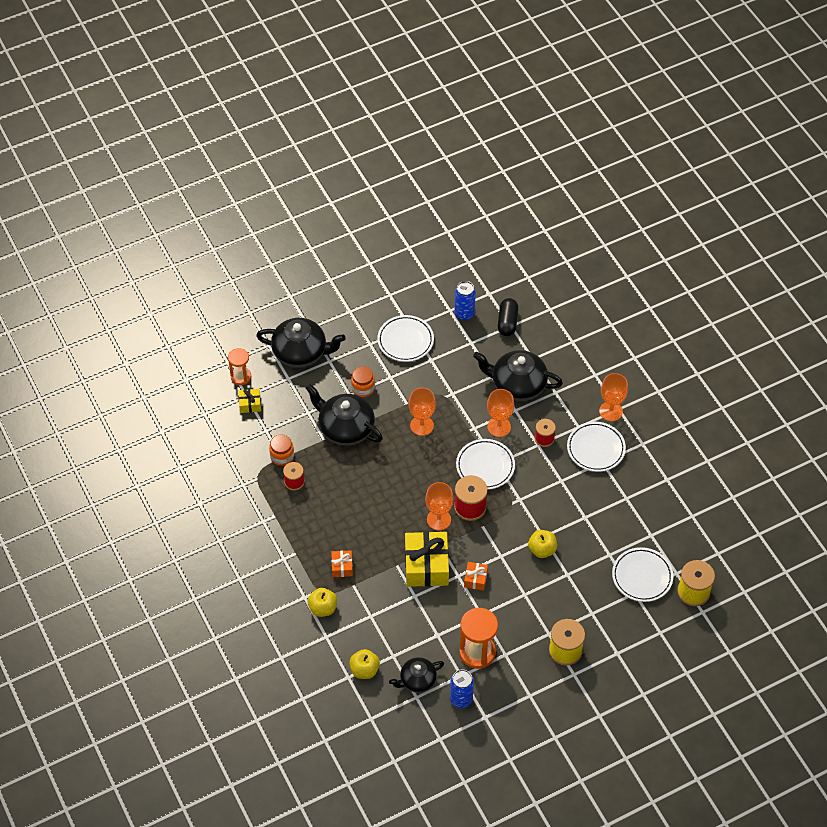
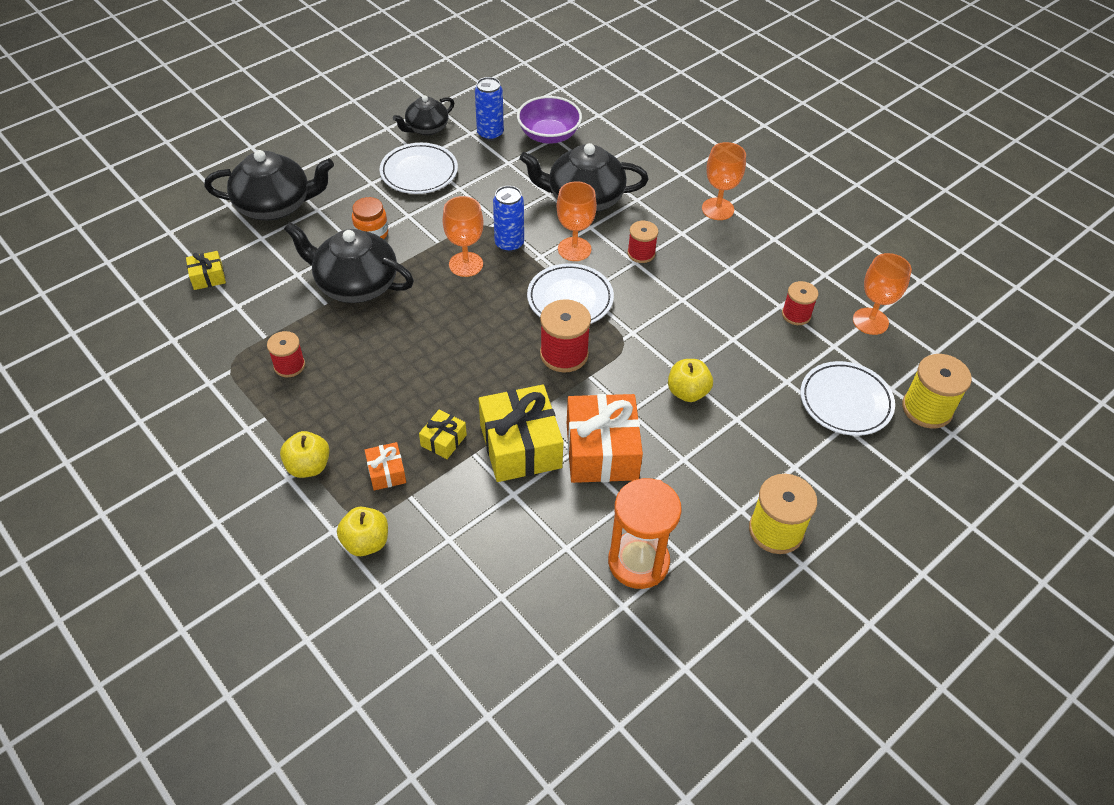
camera: 15 degrees left, 5 degrees down
orange hourglass [228,348,251,385] -> none
orange jar [269,434,294,466] -> none
yellow apple [349,649,380,679] -> yellow apple moved to [280,431,330,478]
black teapot [389,657,444,693] -> black teapot moved to [393,95,454,135]
orange goblet [425,482,454,530] -> orange goblet moved to [853,253,912,335]
blue can [450,670,474,708] -> blue can moved to [493,186,524,252]
orange gift [464,562,488,591] -> orange gift [567,394,643,483], size x2.08
black capsule [498,298,518,336] -> purple bowl [517,96,582,144]
white plate [567,422,626,472] -> none
none -> yellow gift [419,409,467,459]
none -> red spool [782,281,818,325]

